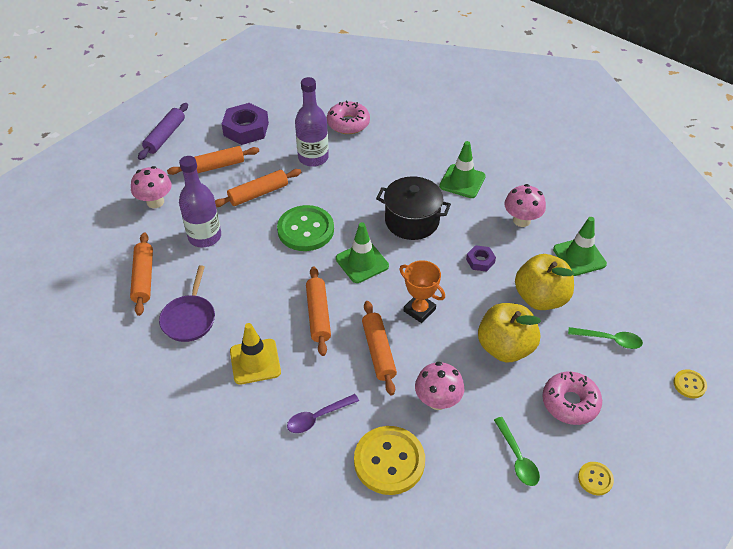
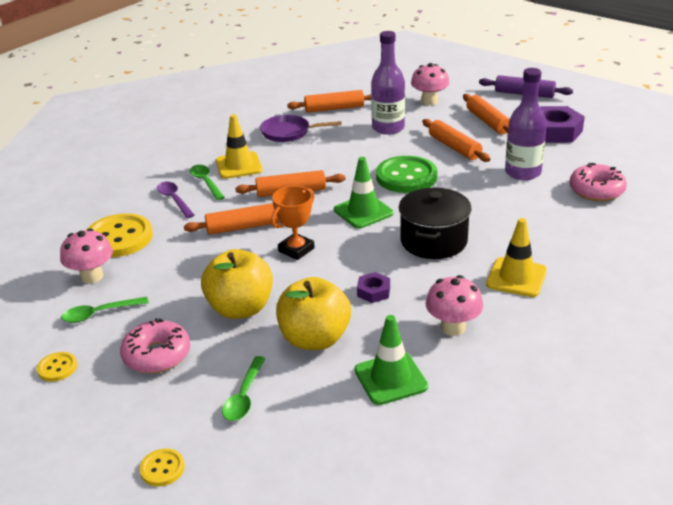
camera: 90 degrees right, 15 degrees down
pink mushroom [415,362,464,410] -> pink mushroom moved to [60,228,113,284]
green traffic cone [439,141,486,198] -> yellow traffic cone [486,218,547,297]
none -> green spoon [190,165,225,200]

